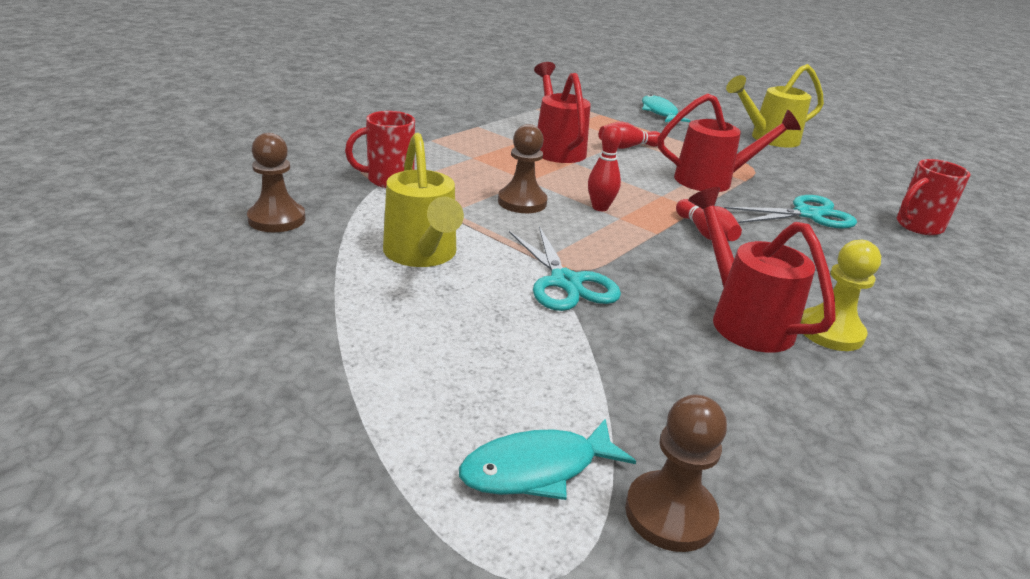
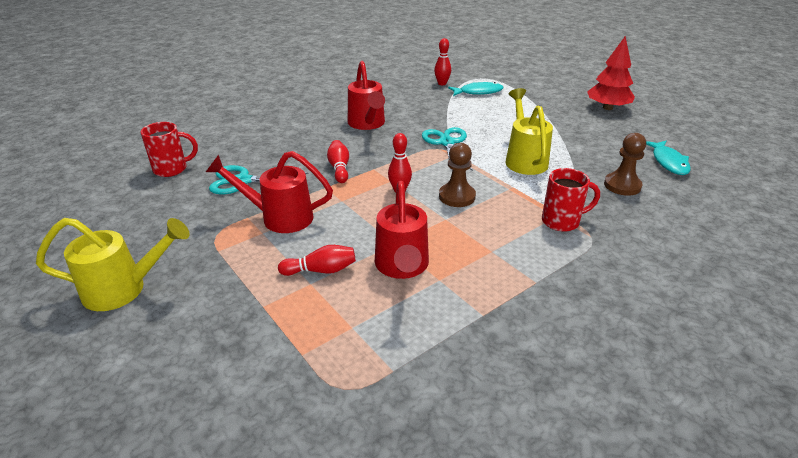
camera: 165 degrees left, 5 degrees up
brown pawn [625,394,727,552] -> red bowling pin [434,38,451,85]
turquoise fish [642,94,690,122] -> turquoise fish moved to [646,141,691,175]
yellow pawn [800,240,881,351] -> none
none -> red tree [587,36,635,110]

